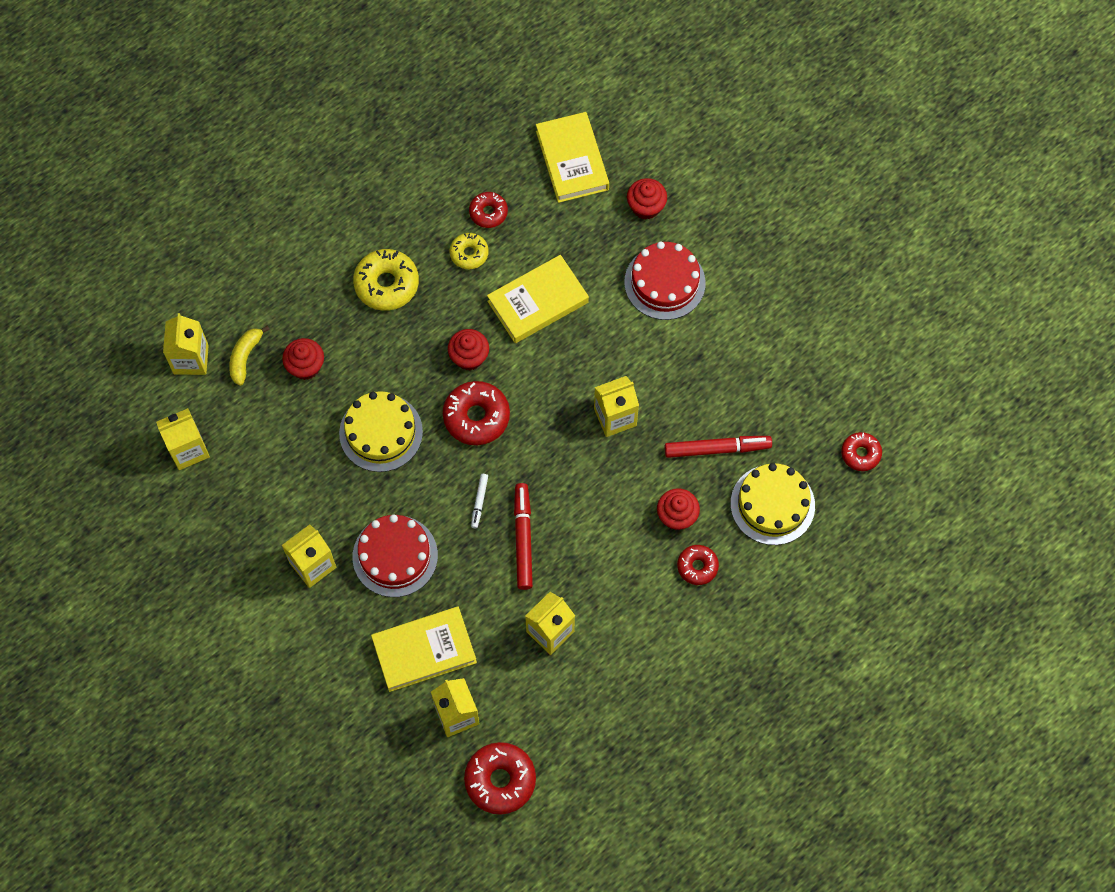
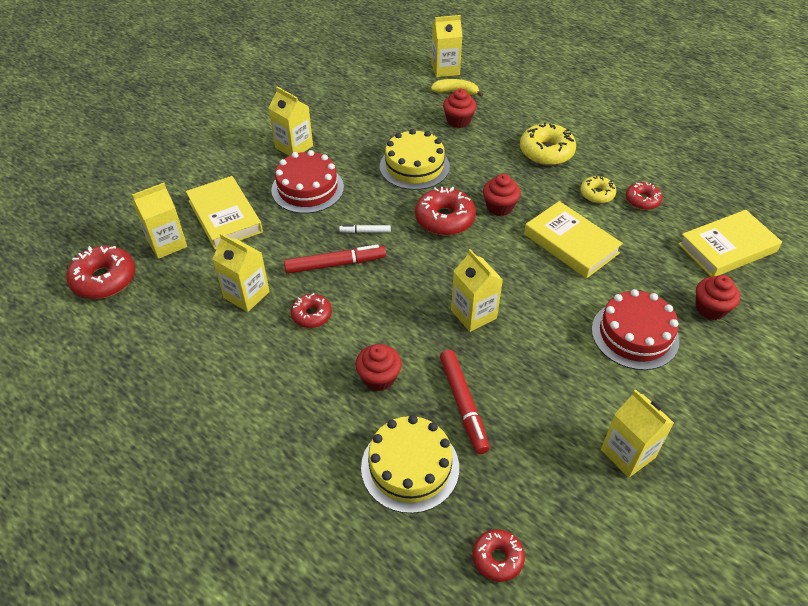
camera: 80 degrees right, 20 degrees down
yellow carton [156,408,210,470] -> yellow carton moved to [601,390,674,478]
red donut [677,545,719,585] -> red donut moved to [291,293,332,328]

